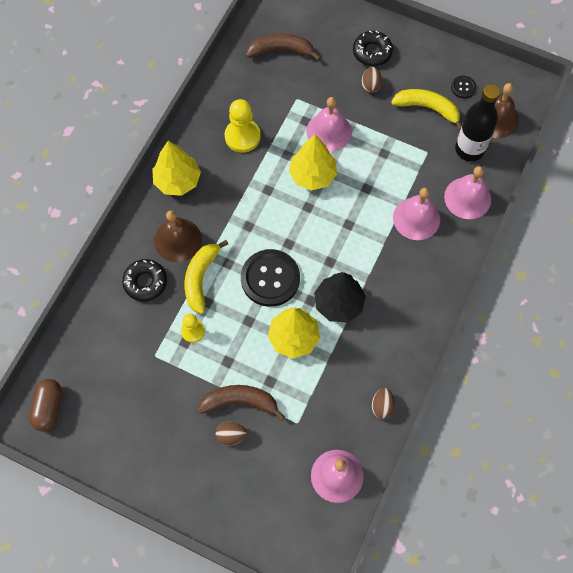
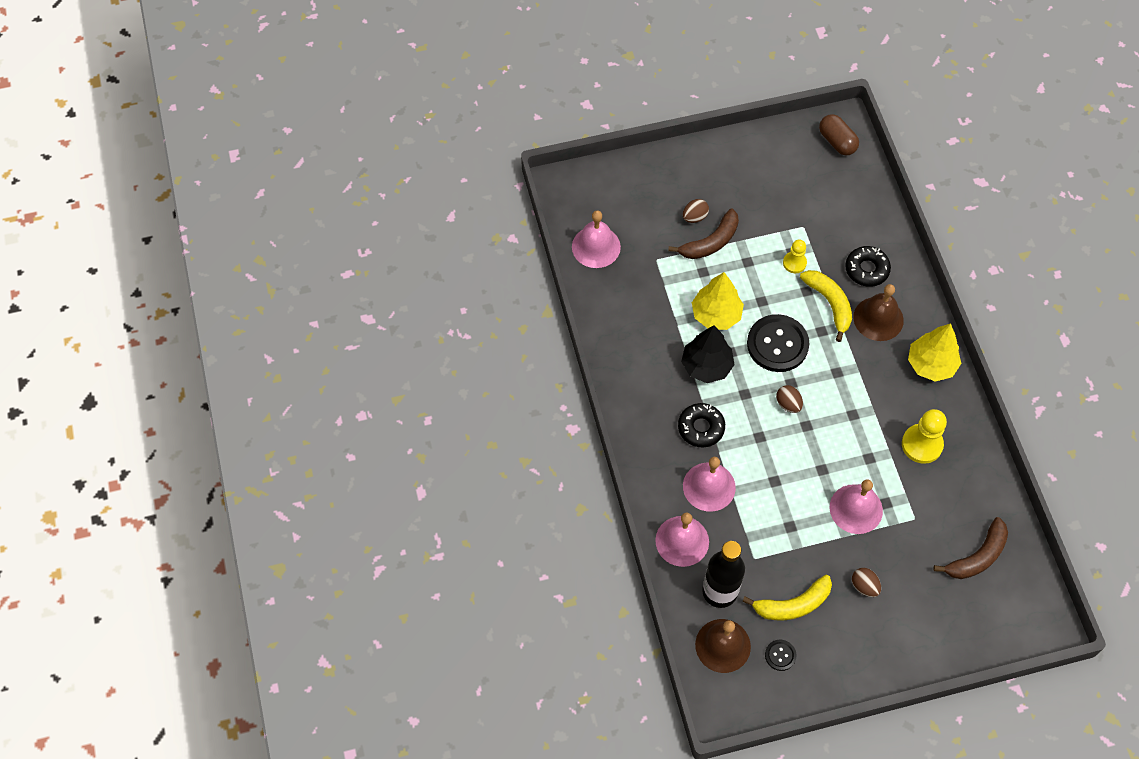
camera: 140 degrees right, 5 degrees down
yellow tree [289,135,337,191] -> none
black donut [353,31,393,66] -> black donut moved to [678,403,725,448]
brown egg [372,388,395,419] -> brown egg moved to [776,385,803,413]

